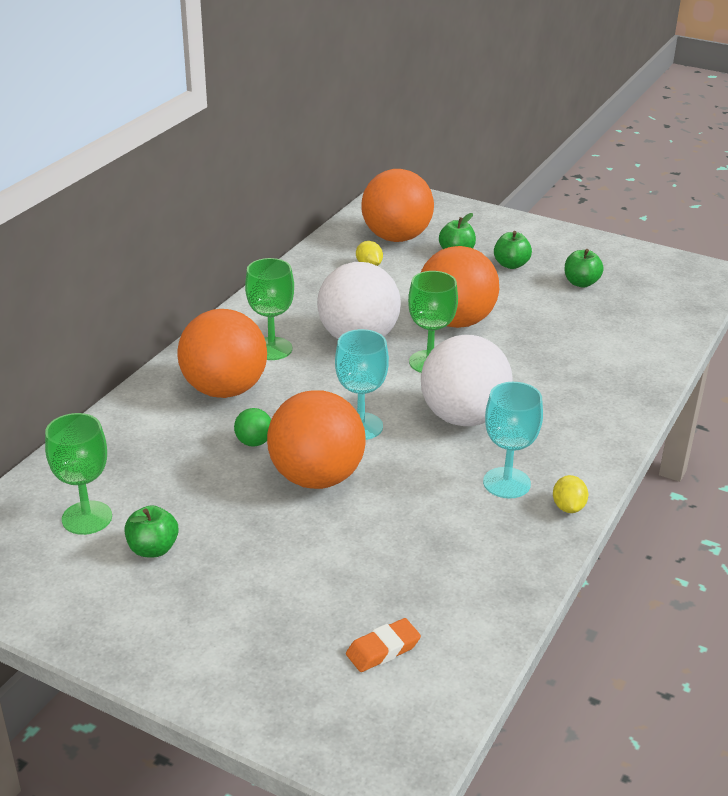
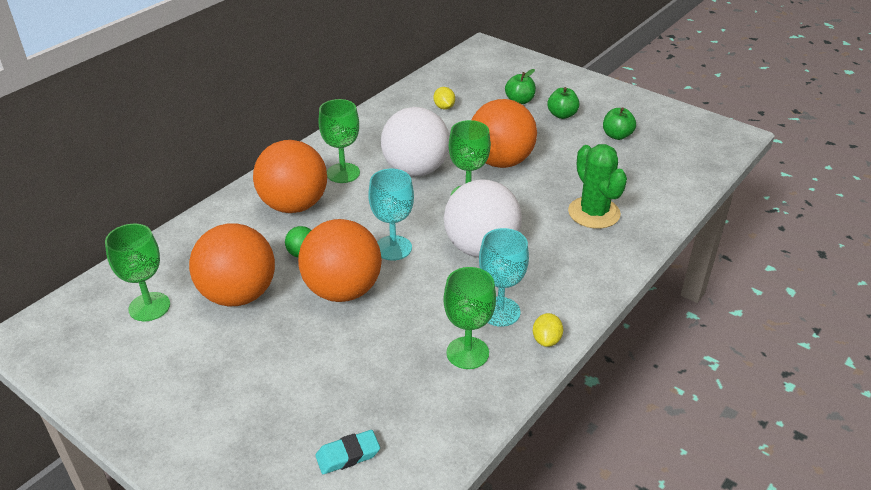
camera: 10 degrees right, 5 degrees up
green apple [124,505,179,557] -> none
orange eraser [346,618,421,672] -> turquoise eraser [315,430,380,474]
orange ball [361,169,434,242] -> orange ball moved to [189,223,275,306]
none -> green goblet [443,267,496,369]
none -> green cactus [568,144,627,229]

